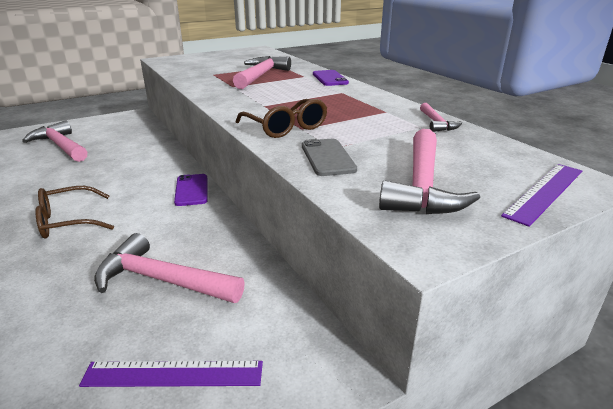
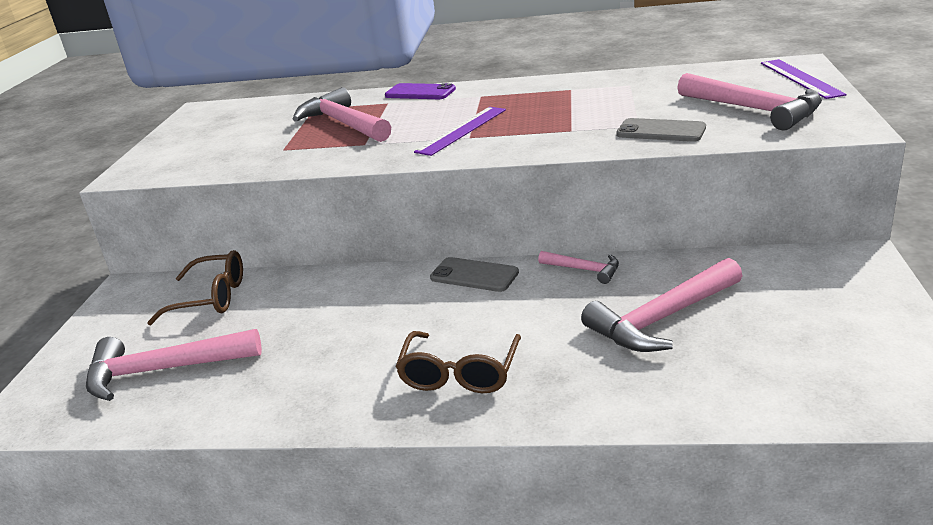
camera: 50 degrees left, 0 degrees up
purple ruler [79,361,263,387] -> purple ruler moved to [414,107,506,156]
purple phone [174,174,207,206] -> grey phone [430,257,519,292]
brown glasses [236,99,327,138] -> brown glasses moved to [147,250,243,325]
pink hammer [420,103,462,132] -> pink hammer moved to [538,251,619,284]

